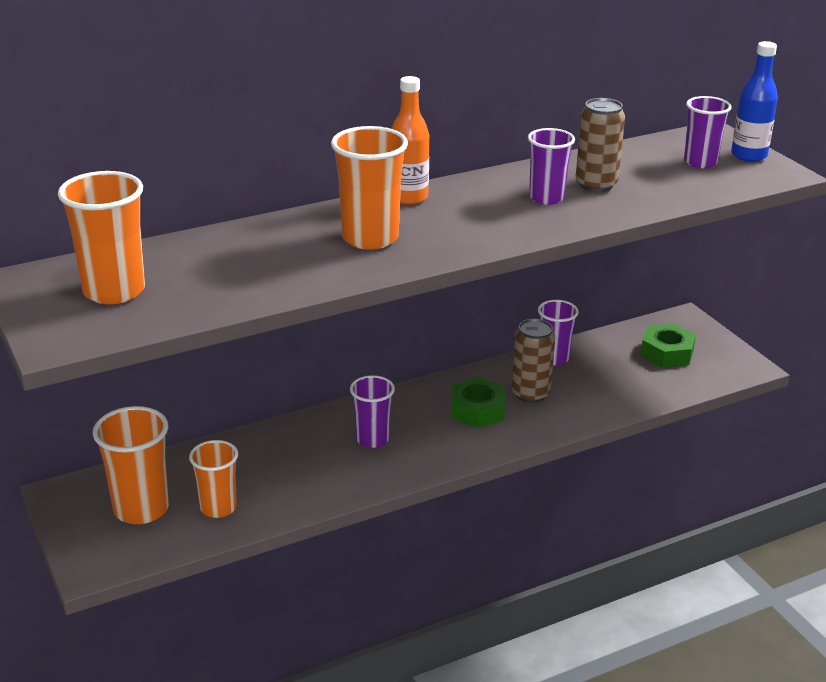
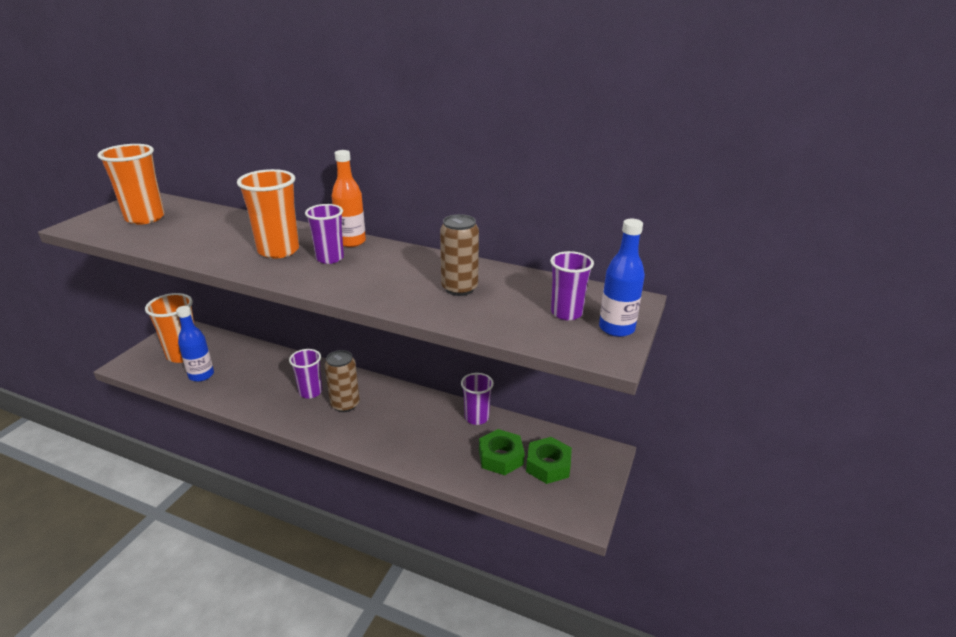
camera: 50 degrees right, 0 degrees up
orange cup [189,440,238,518] -> blue bottle [176,306,214,382]
green nut [451,377,505,428] -> green nut moved to [479,429,525,475]
brown can [512,319,555,403] -> brown can moved to [325,350,360,412]
purple cup [528,128,575,205] -> purple cup moved to [305,204,344,264]

